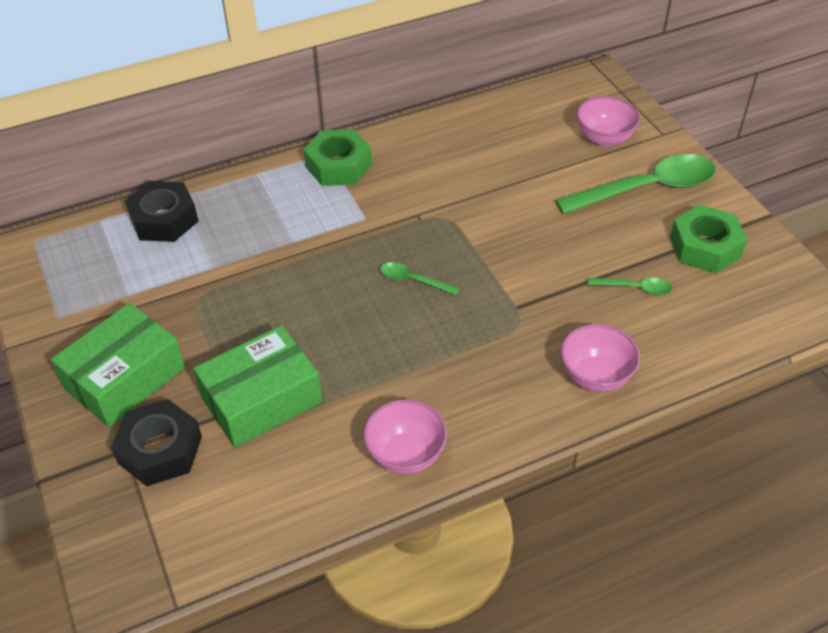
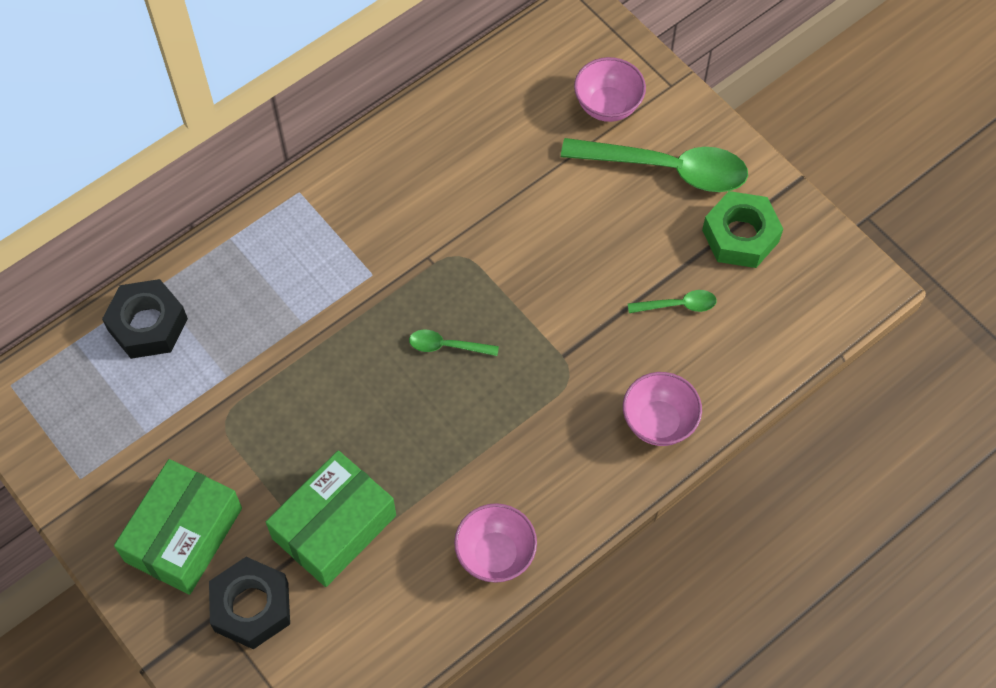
camera: 15 degrees left, 15 degrees up
green nut [304,129,372,186] -> none
green spoon [555,154,716,214] -> green spoon turned 45 degrees clockwise [561,138,748,192]

